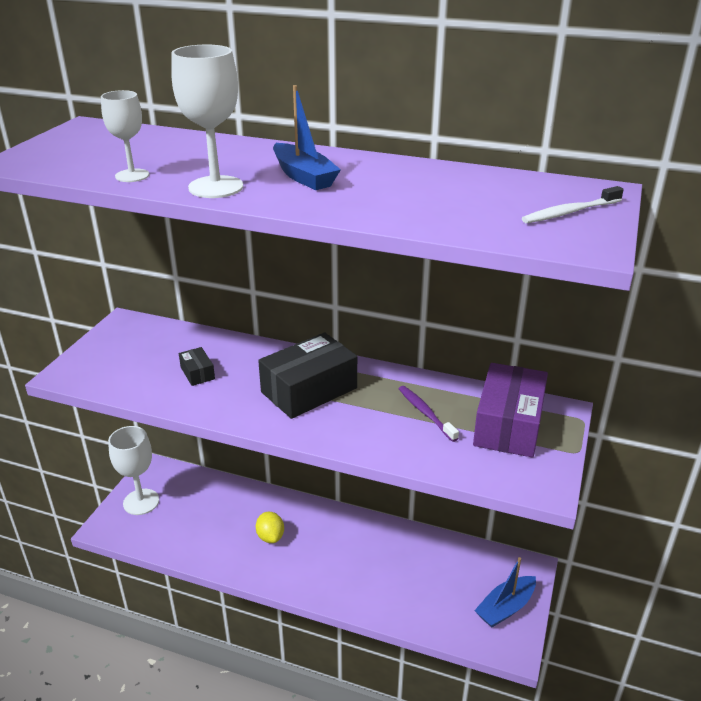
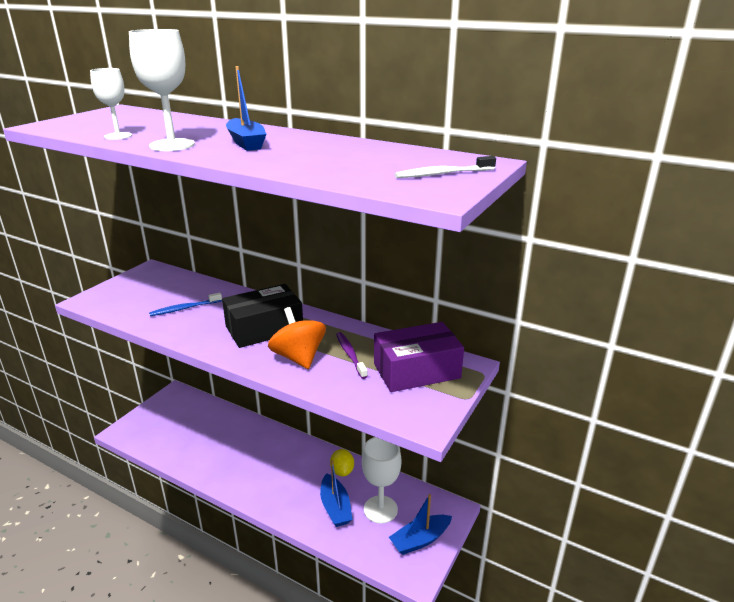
camera: 10 degrees right, 5 degrees down
white goblet [108,426,159,515] -> white goblet moved to [362,437,401,524]
black box [179,347,215,386] -> blue toothbrush [149,292,222,316]
yellow lemon [256,512,284,543] -> yellow lemon moved to [330,449,354,476]
purple box [473,363,548,458] -> purple box turned 45 degrees clockwise [374,322,464,392]
none -> orange spinning top [268,307,326,369]
none -> blue boat [320,460,352,527]

